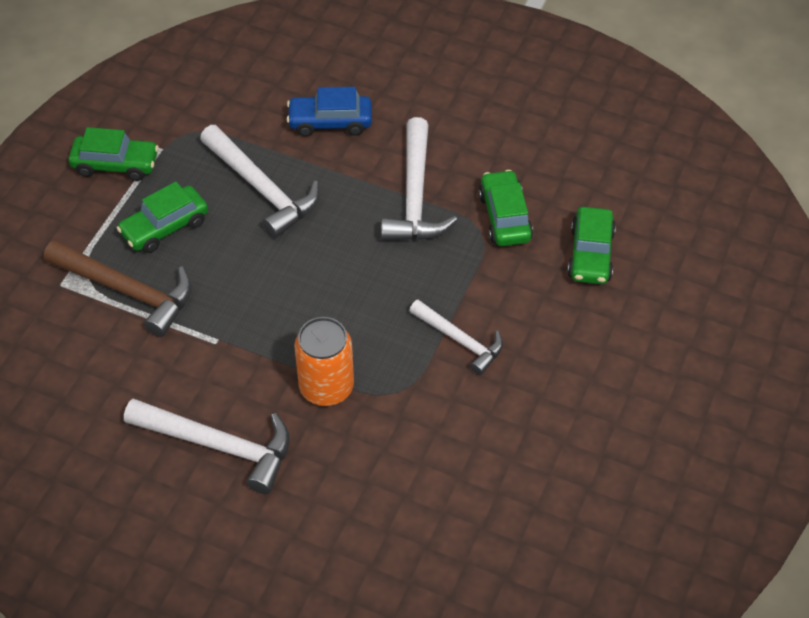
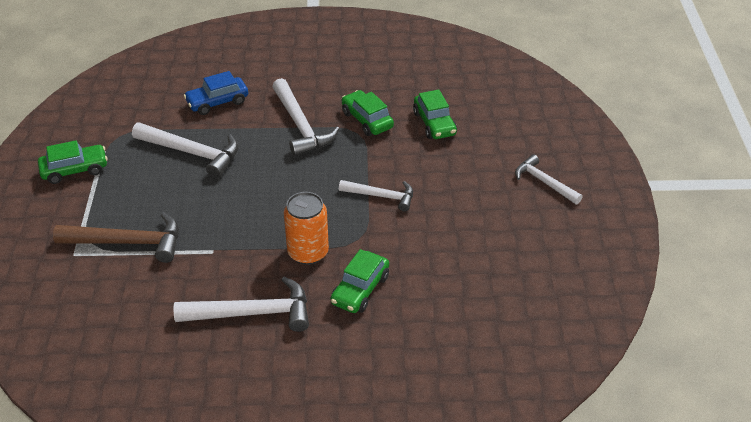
camera: 25 degrees left, 10 degrees down
green car [117,182,208,253] -> green car moved to [330,249,389,313]
none -> white hammer [515,154,583,204]

